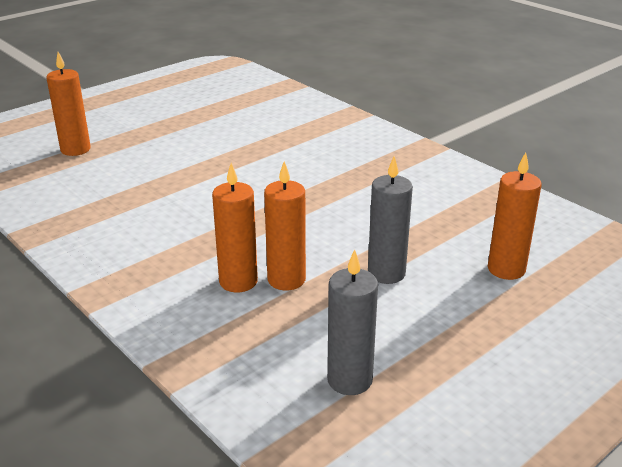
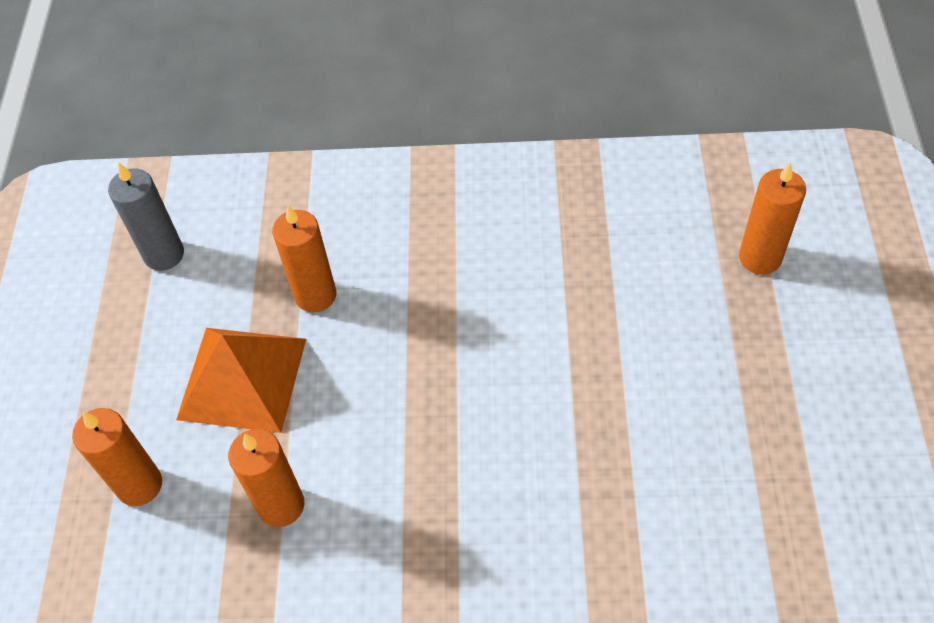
camera: 135 degrees right, 25 degrees up
orange candle [212,163,258,292] -> orange candle moved to [228,429,304,527]
grey candle [368,156,413,284] -> orange pyramid [176,328,306,433]

